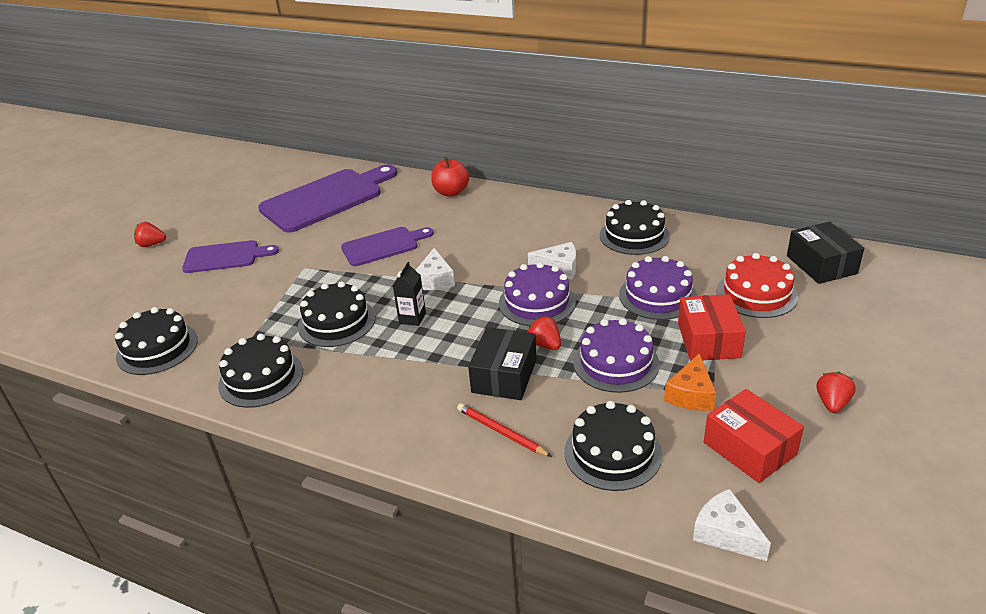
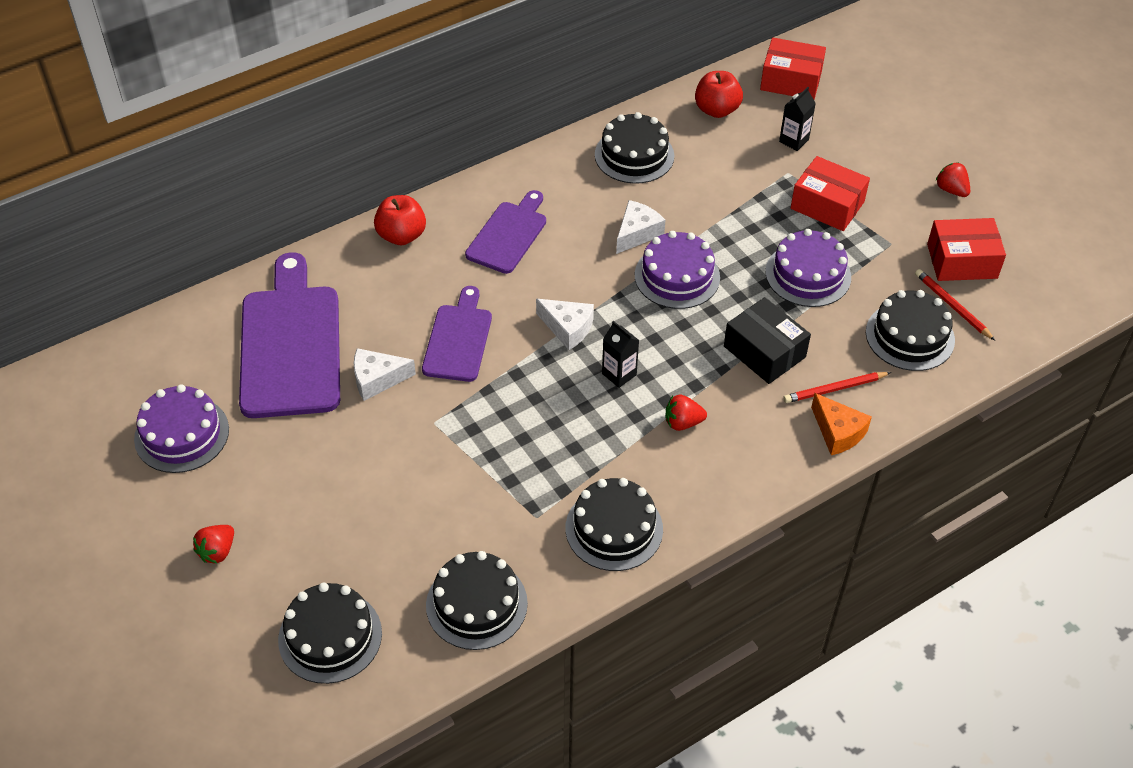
camera: 60 degrees left, 15 degrees up
purple cutting board [182,240,279,273] -> purple cutting board moved to [465,190,546,274]
black cake [298,281,375,347] -> black cake moved to [278,582,382,684]
red strawberry [528,316,561,350] -> red strawberry moved to [665,394,707,431]
purple cake [619,256,698,320] -> purple cake moved to [134,384,229,473]
orange cheese [664,353,717,411] -> orange cheese moved to [811,393,872,455]
white cheese [693,489,771,561] -> white cheese moved to [354,348,416,401]
red cake [717,253,798,318] -> black carton [779,87,816,151]
black box [787,222,864,284] -> red box [760,37,826,99]
none -> red apple [695,71,743,118]
none -> red pencil [915,269,995,340]

